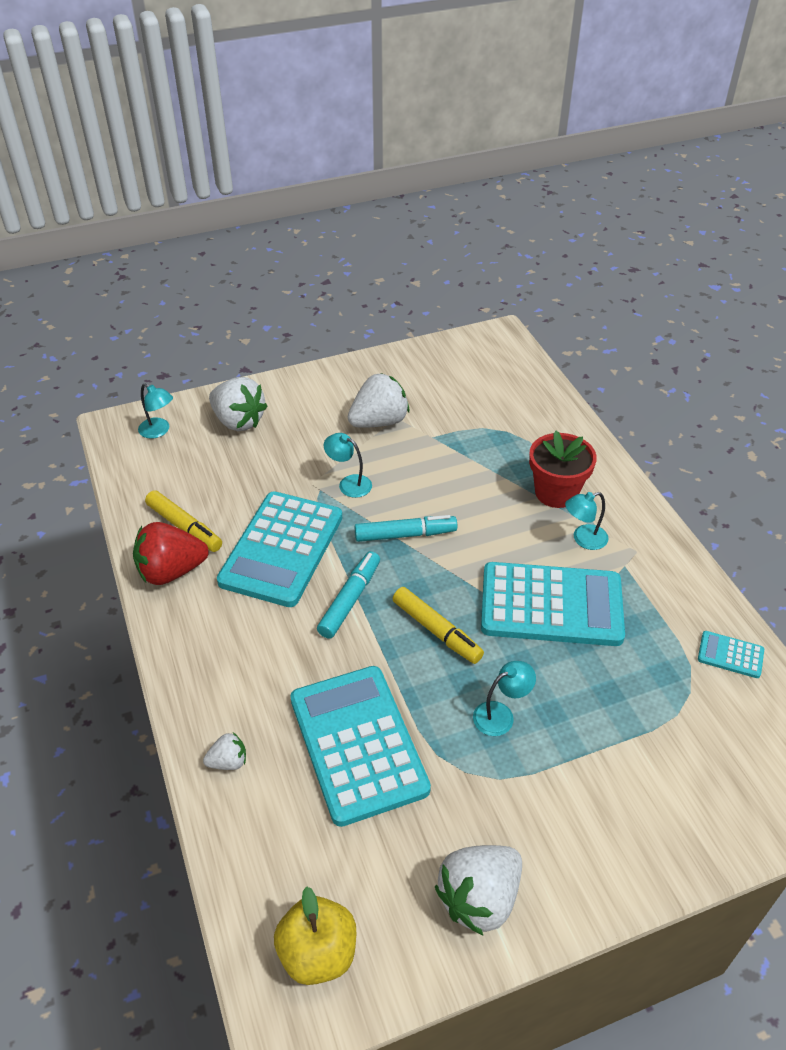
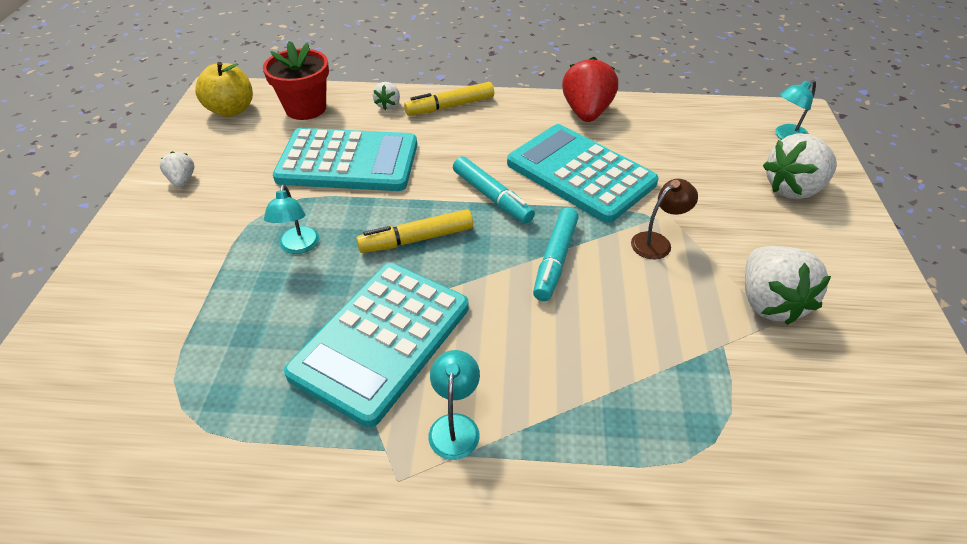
camera: 115 degrees right, 0 degrees up
yellow marker [145,490,222,552] -> yellow marker moved to [404,82,494,116]
turquoise lamp [324,433,372,498] -> brown lamp [631,179,698,259]
white strawberry [435,845,522,935] -> white strawberry [160,151,194,187], size x0.50
red flower pot [529,430,597,508] -> red flower pot moved to [263,41,329,120]
turquoise calculator [698,631,764,678] -> none

